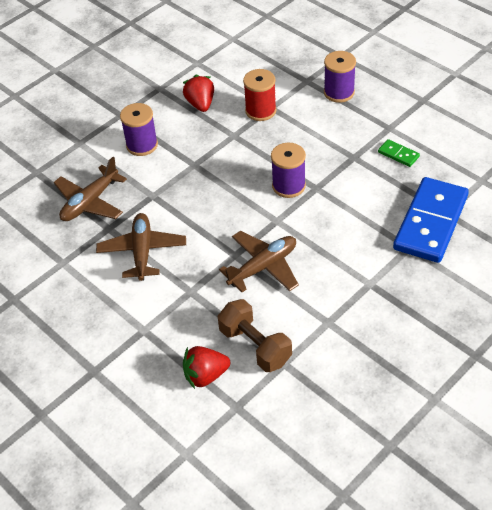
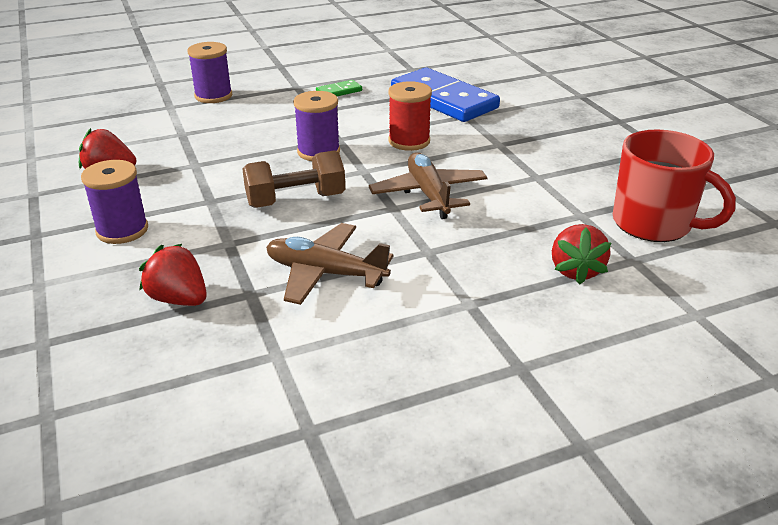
camera: 70 degrees left, 15 degrees down
brown plane [54,157,127,221] -> red strawberry [139,244,207,306]
brown dumbbell [218,299,292,372] -> brown dumbbell moved to [242,150,345,208]
red spool [243,69,276,121] -> red spool moved to [388,81,432,151]
none -> red mug [613,129,736,242]

